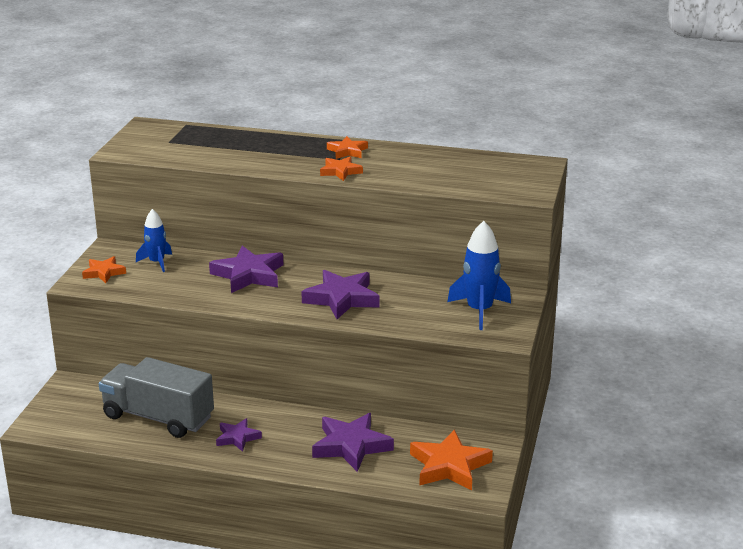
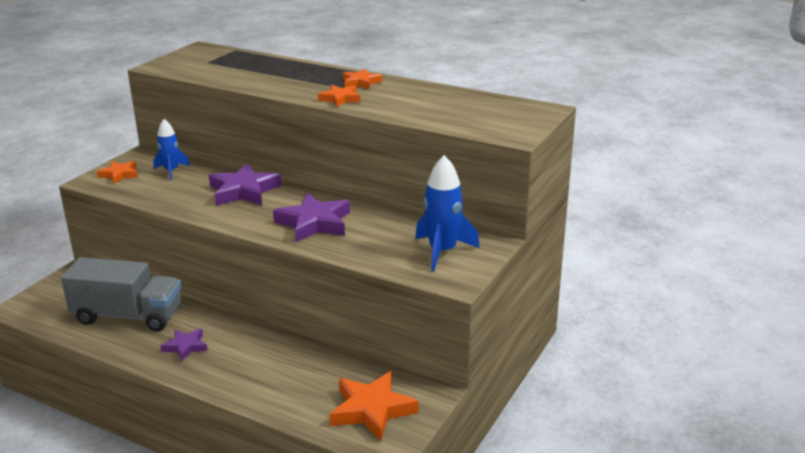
camera: 15 degrees right, 0 degrees up
grey truck [99,357,214,438] -> grey truck turned 150 degrees clockwise [61,257,181,331]
purple star [312,413,394,472] -> none

